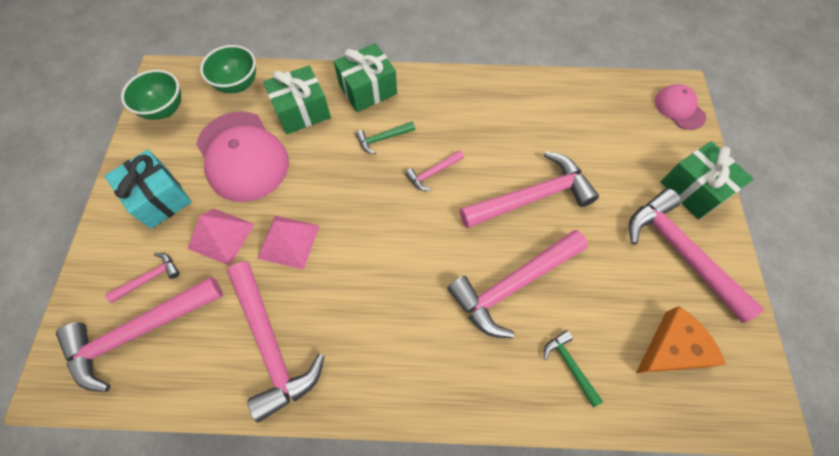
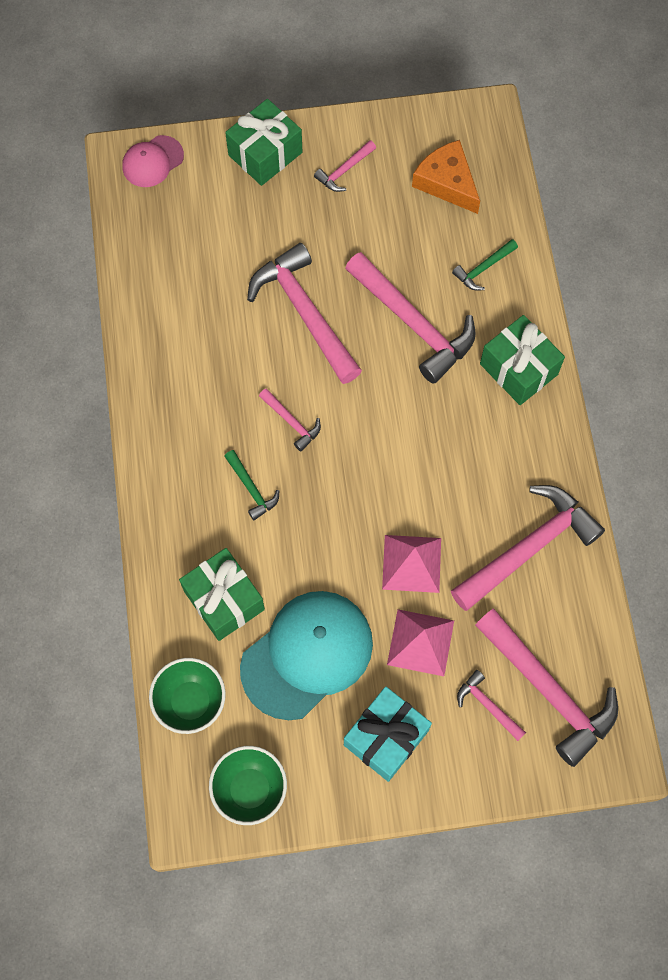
camera: 100 degrees left, 5 degrees up
pink cap [196,111,289,202] -> turquoise cap [240,591,373,720]
green gift [334,43,397,112] -> green gift moved to [480,315,565,405]
pink hammer [629,189,764,323] -> pink hammer [314,140,376,192], size x0.47

